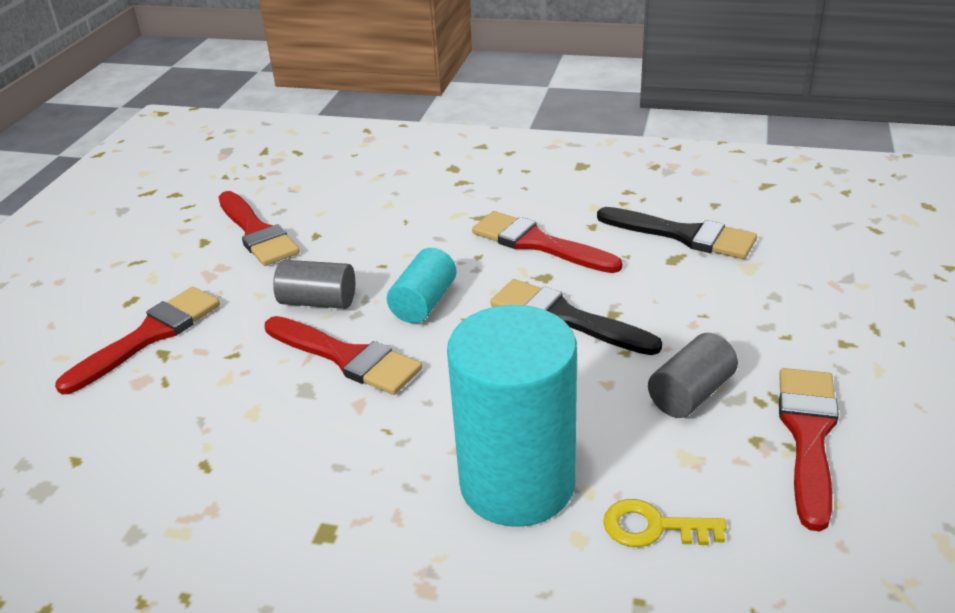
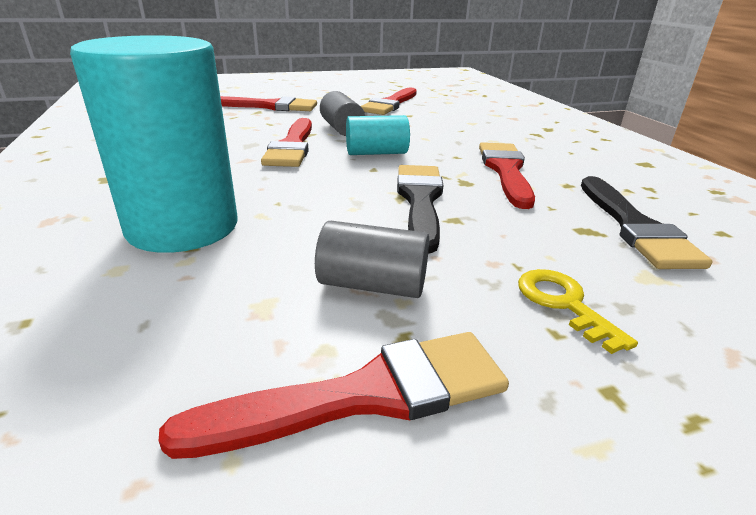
camera: 55 degrees right, 5 degrees down
yellow key [603,499,727,547] -> yellow key moved to [518,269,638,354]

